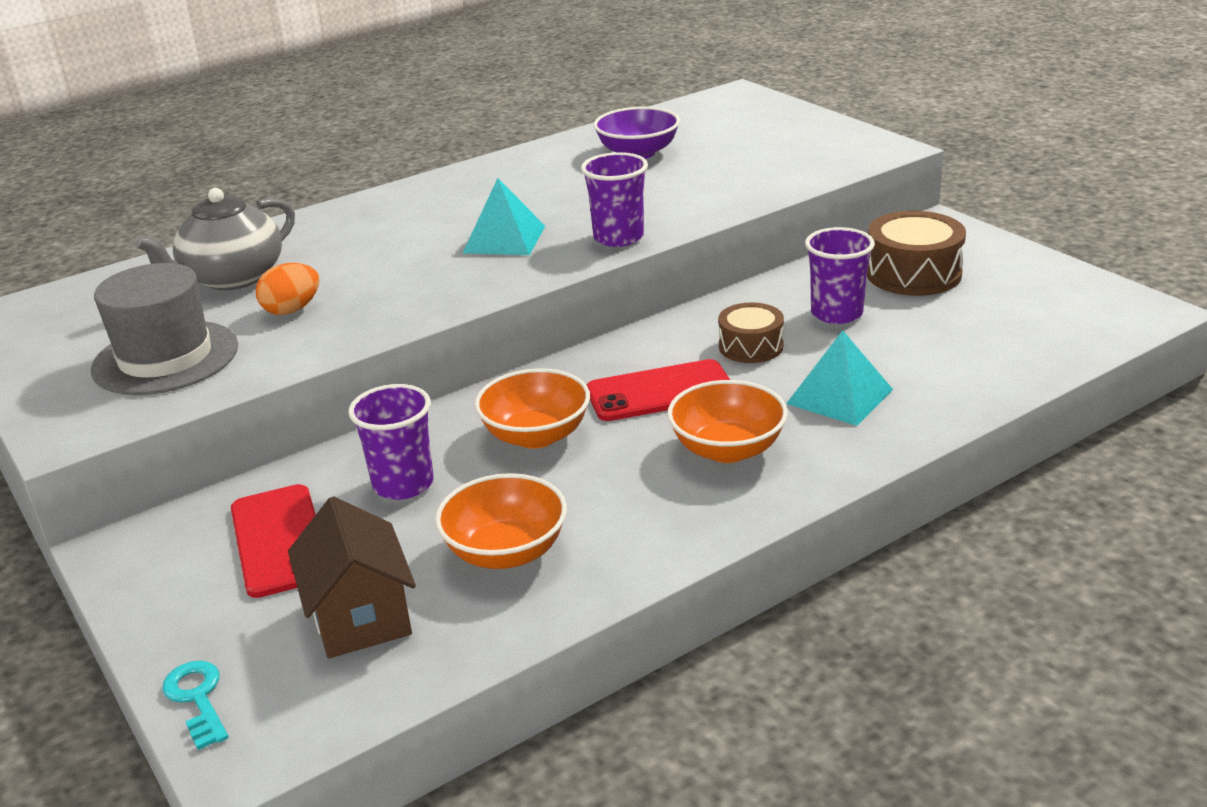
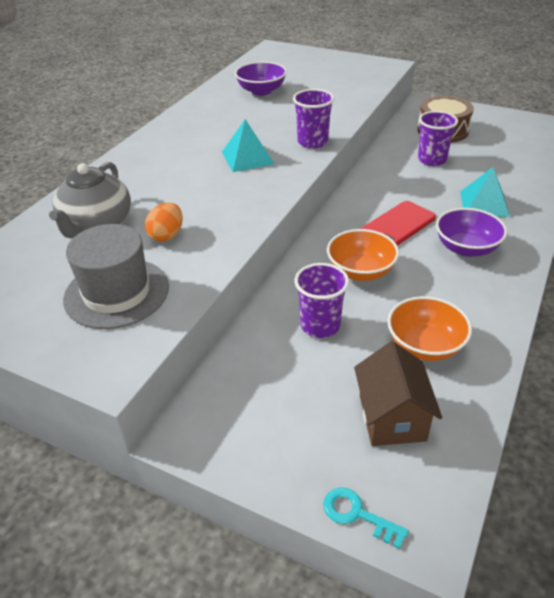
camera: 30 degrees left, 10 degrees up
red phone [231,484,316,598] -> none
brown house [288,496,416,658] -> brown house turned 45 degrees clockwise [354,341,442,446]
orange bowl [667,380,788,463] -> purple bowl [436,208,507,257]
brown drum [718,302,784,363] -> none

